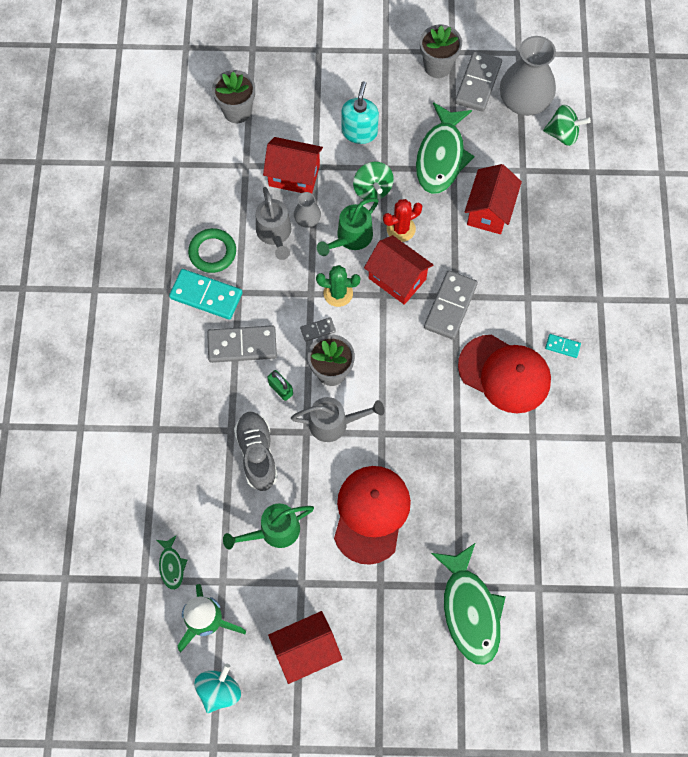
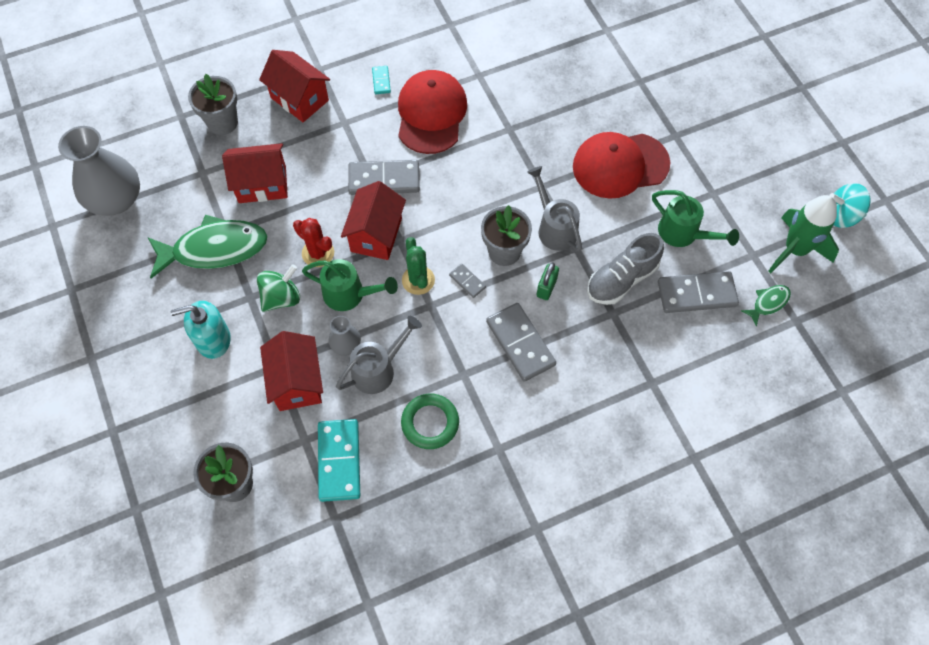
camera: 115 degrees left, 5 degrees down
turquoise domino [169,269,243,320] -> turquoise domino moved to [318,419,360,502]
red house [268,611,343,684] -> red house moved to [259,50,330,122]
grey flower pot [420,25,462,78] -> grey flower pot moved to [188,74,238,135]
green fish [431,543,505,665] -> none
grey domino [455,51,502,112] -> grey domino moved to [658,271,739,313]
green spinning top [543,105,591,146] -> none

